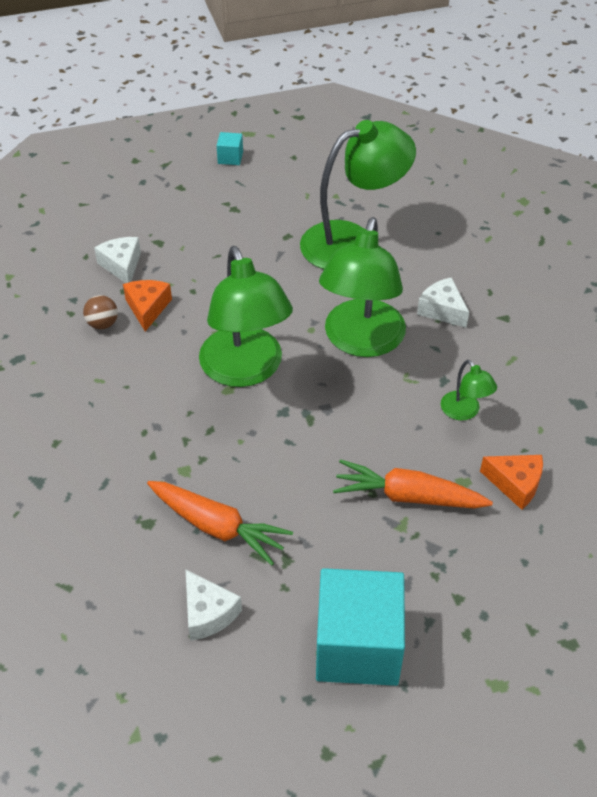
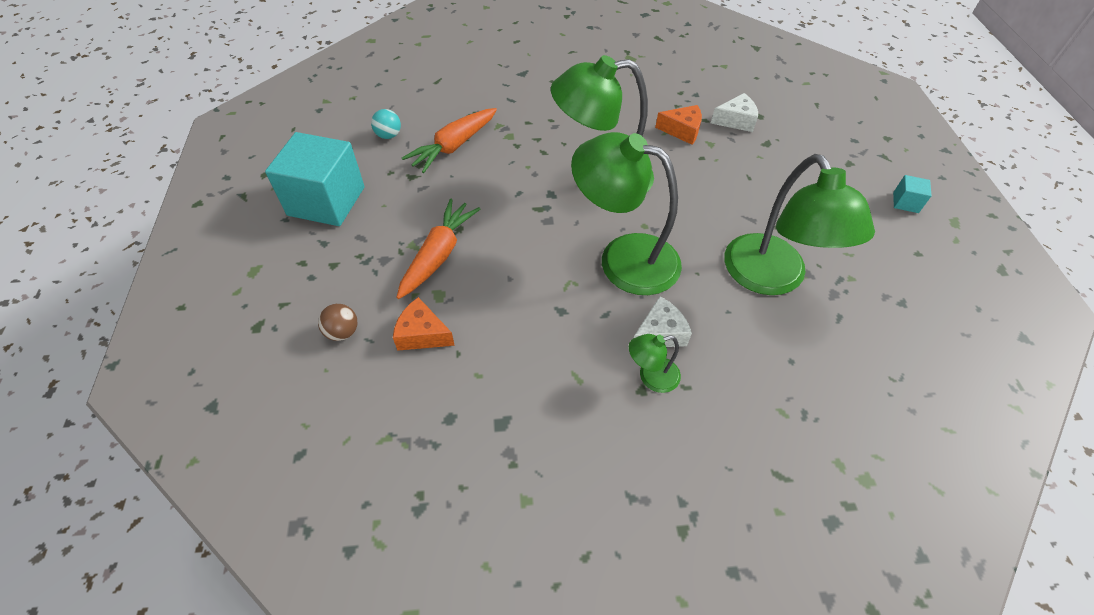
camera: 100 degrees right, 5 degrees up
brown ball [83,295,118,329] -> brown ball moved to [318,304,358,341]
white cheese [186,570,242,641] -> turquoise ball [371,109,401,139]
green lamp [441,360,497,420] -> green lamp moved to [629,334,681,393]
orange cheese [480,455,543,510] -> orange cheese turned 75 degrees clockwise [393,297,455,351]

